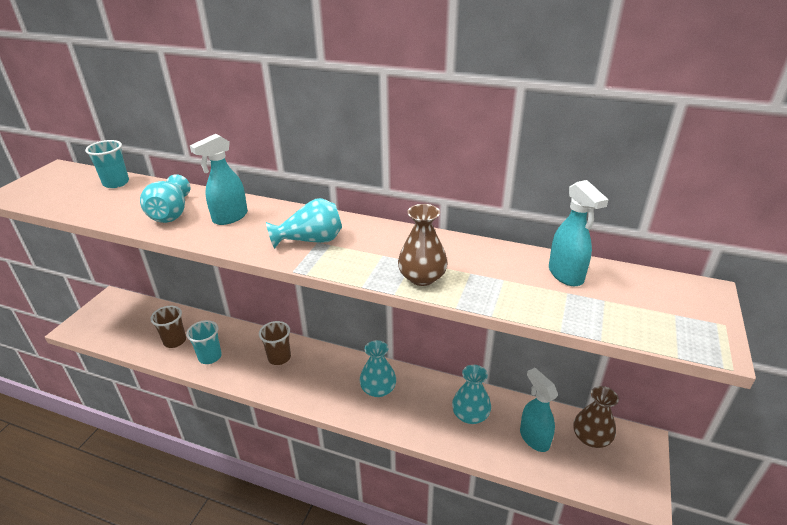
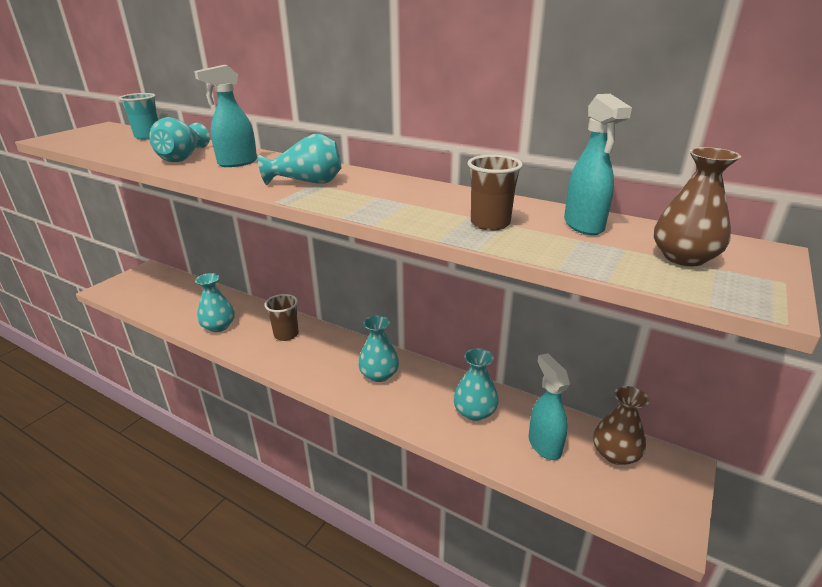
camera: 10 degrees right, 5 degrees down
brown cup [150,306,186,348] -> brown cup moved to [468,155,523,231]
turquoise cup [186,320,222,364] -> turquoise vase [195,273,235,332]
brown vase [398,204,448,286] -> brown vase moved to [654,147,741,266]

